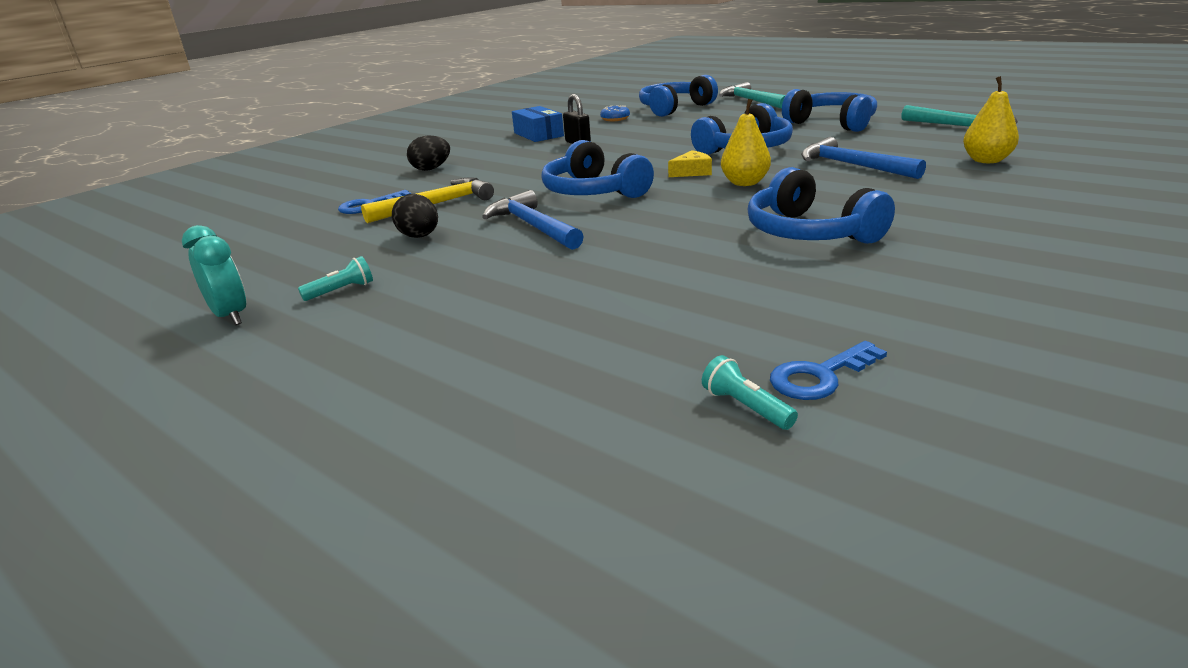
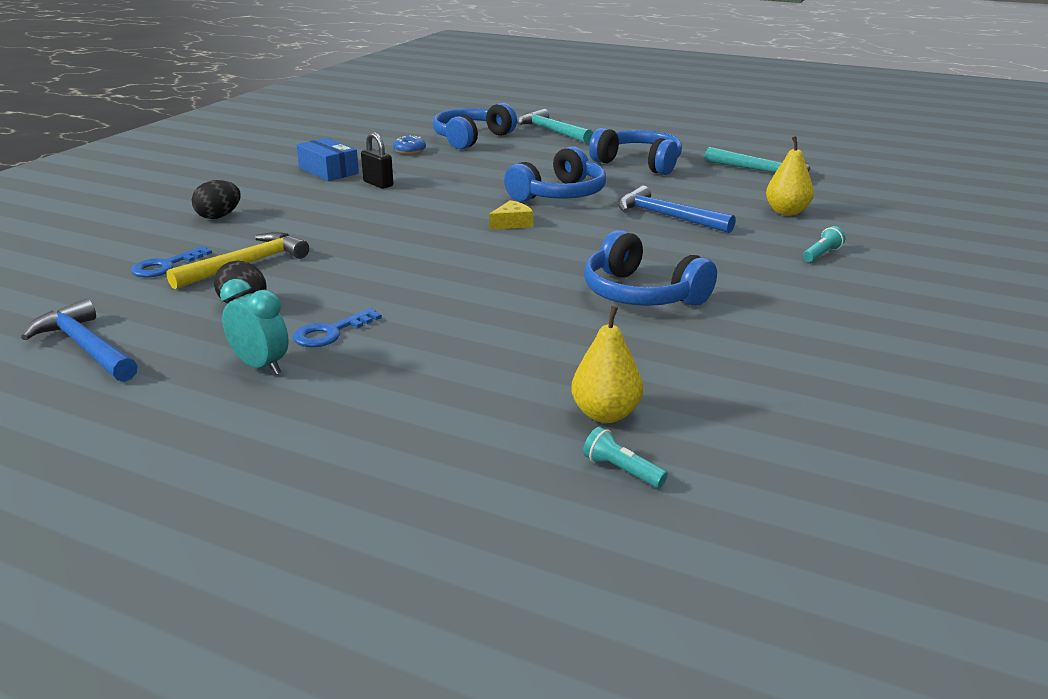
camera: 15 degrees left, 0 degrees up
turquoise clock [182,225,247,325] -> turquoise clock moved to [220,279,289,375]
turquoise flashlight [298,256,373,301] -> turquoise flashlight moved to [803,226,845,262]
blue hammer [482,190,584,250] -> blue hammer moved to [21,299,138,382]
blue headphones [541,140,654,198] -> none
yellow pear [721,99,771,186] -> yellow pear moved to [571,306,643,423]
blue key [770,341,887,400] -> blue key moved to [293,308,382,347]

